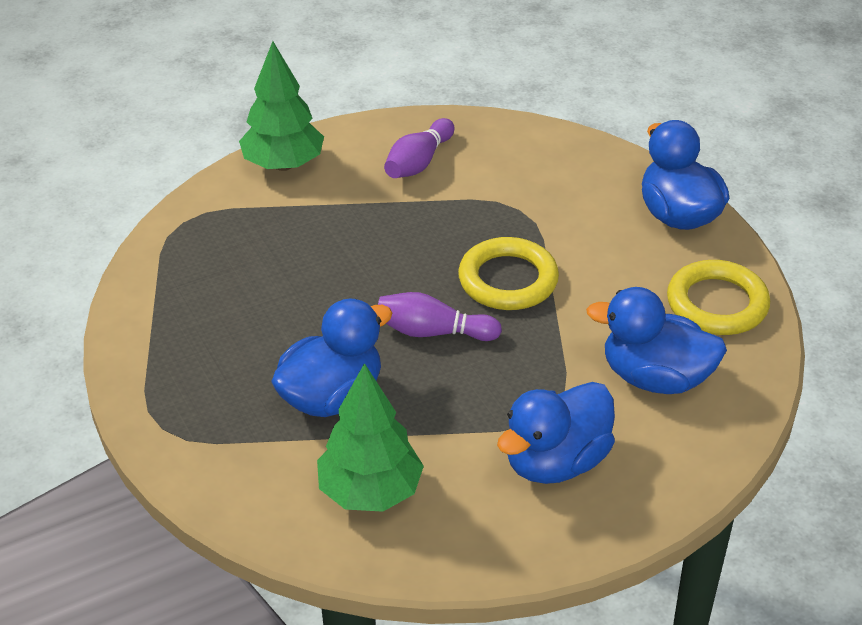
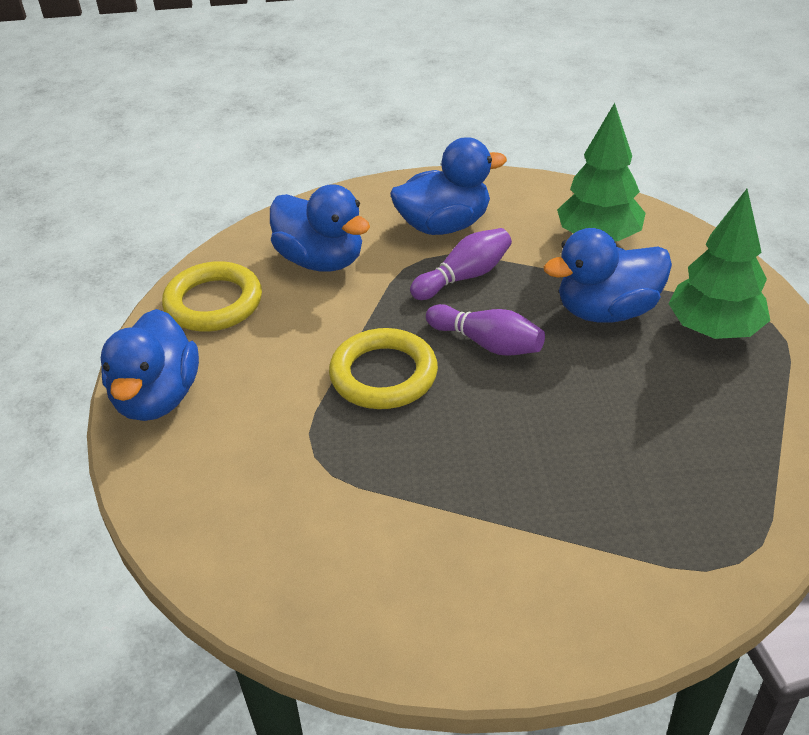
camera: 155 degrees left, 0 degrees up
green tree [239,41,324,171] -> green tree moved to [668,189,770,339]
purple bowling pin [384,118,454,178] -> purple bowling pin moved to [410,228,512,300]

